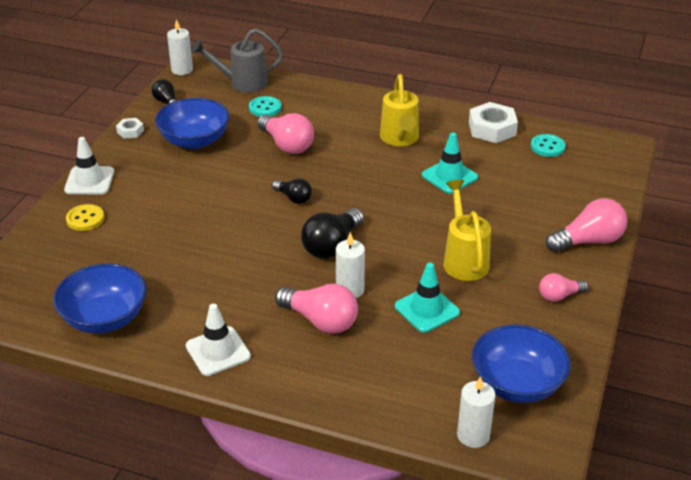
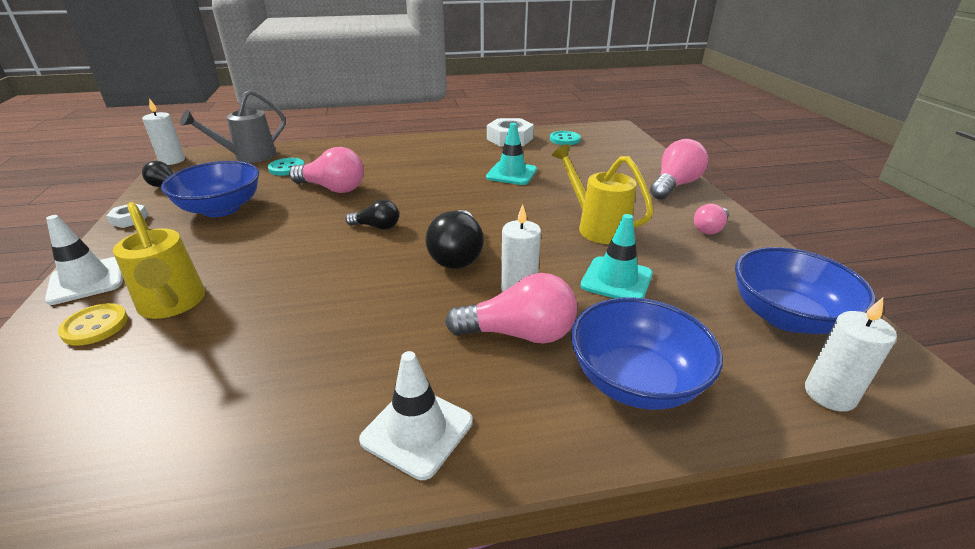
camera: 30 degrees left, 5 degrees down
blue bowl [53,263,146,334] -> blue bowl moved to [571,297,723,410]
yellow watering can [380,74,419,146] -> yellow watering can moved to [113,202,205,319]

